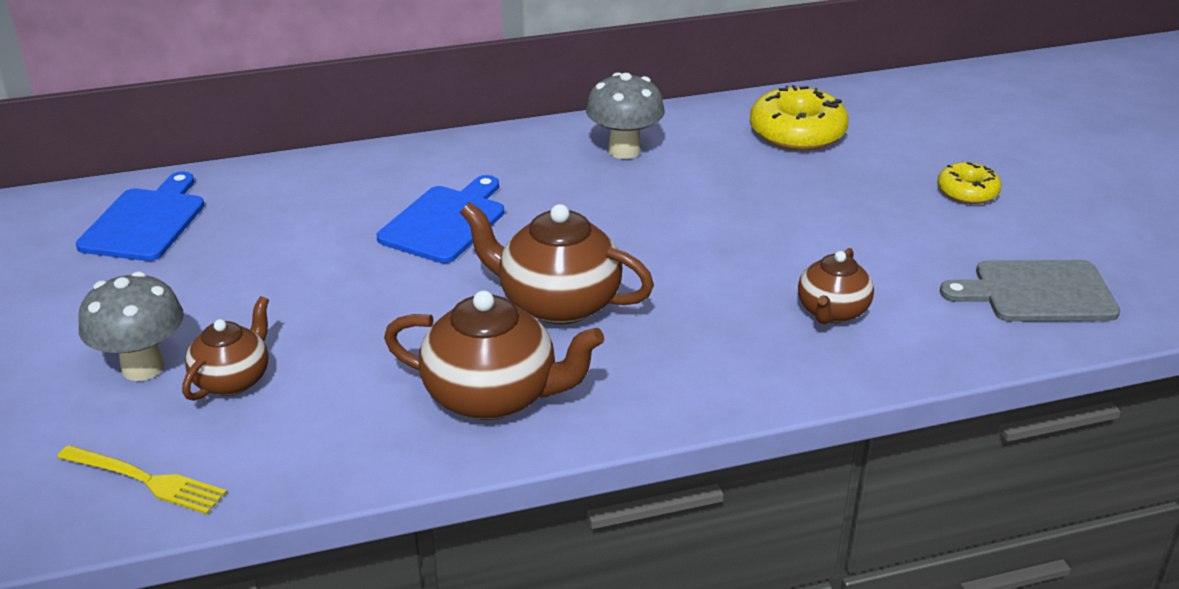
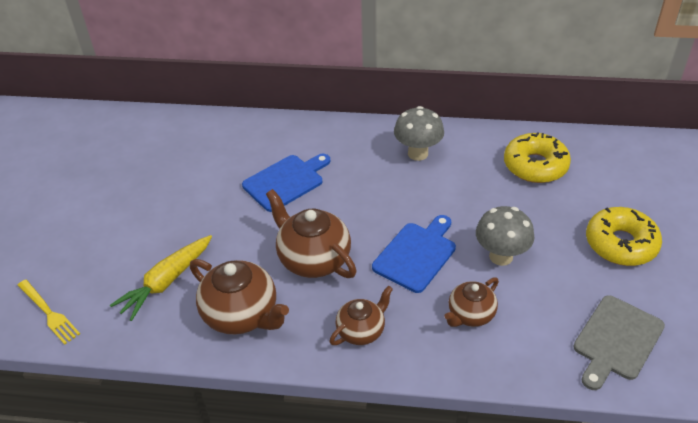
camera: 25 degrees right, 10 degrees up
blue cutting board [76,172,205,261] -> blue cutting board moved to [372,215,456,293]
grey mushroom [79,271,184,381] -> grey mushroom moved to [476,206,534,266]
brown teapot [182,296,269,401] -> brown teapot moved to [330,286,393,345]
yellow donut [937,162,1001,204] -> yellow donut [586,207,662,266], size x1.70
grey cutting board [940,260,1120,322] -> grey cutting board turned 75 degrees counterclockwise [573,295,665,390]
none -> yellow carrot [110,235,212,321]

